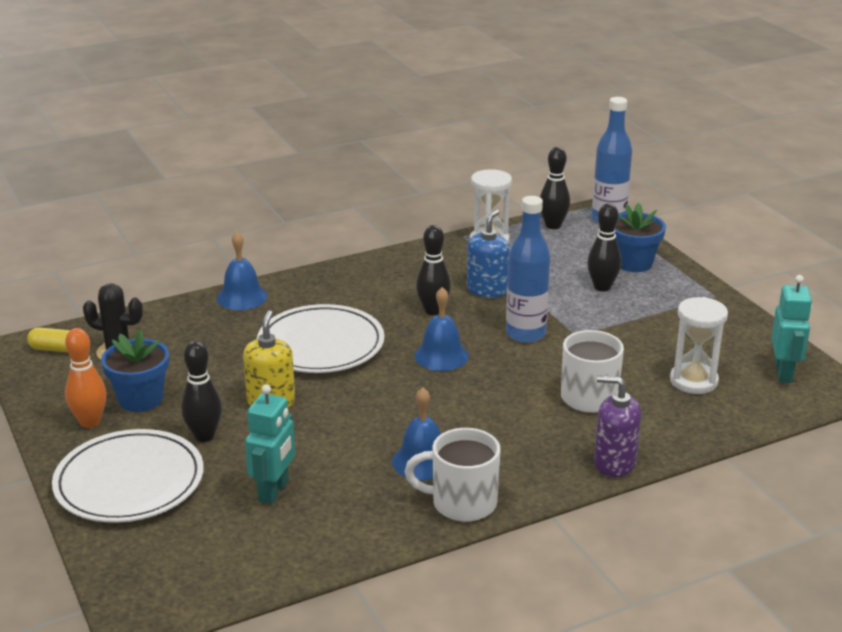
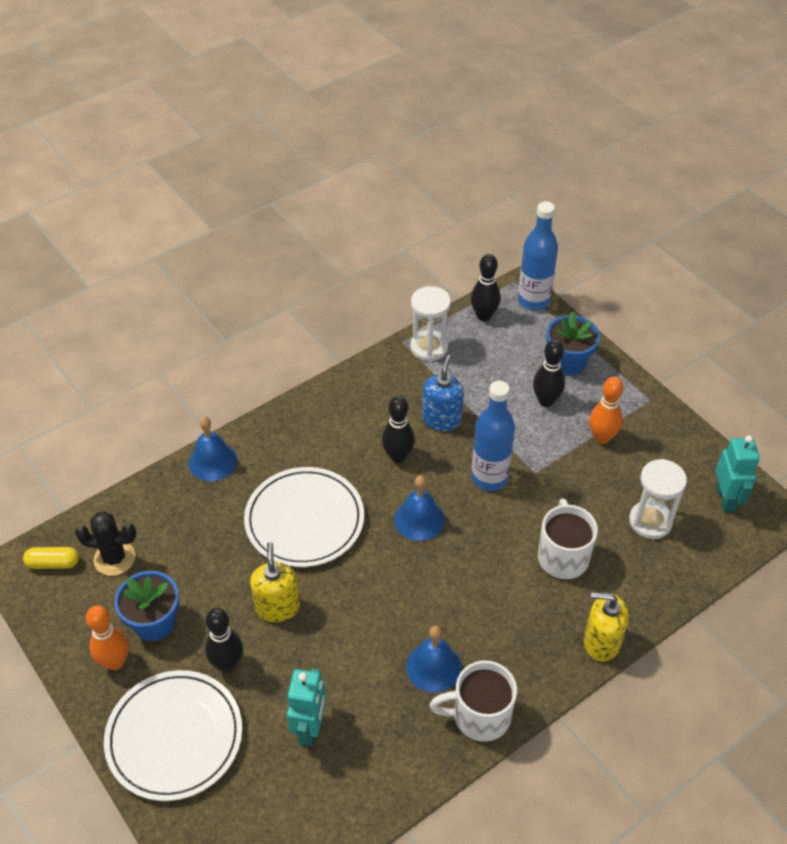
camera: 10 degrees left, 20 degrees up
purple soap dispenser [594,375,641,477] -> yellow soap dispenser [584,592,629,662]
none -> orange bowling pin [589,377,623,444]

